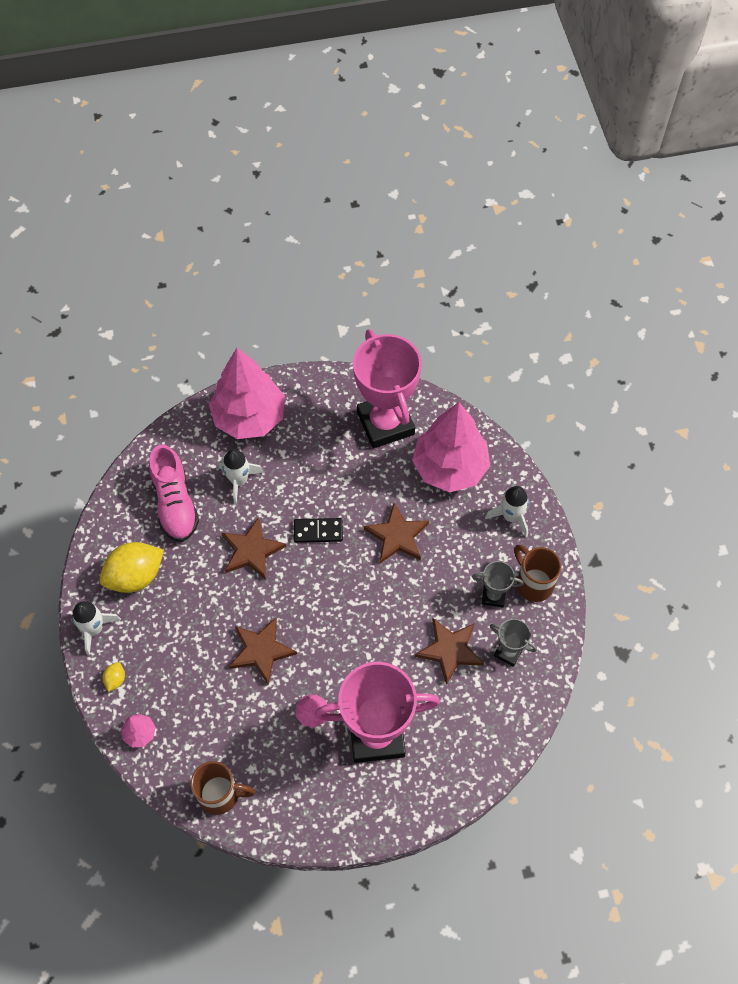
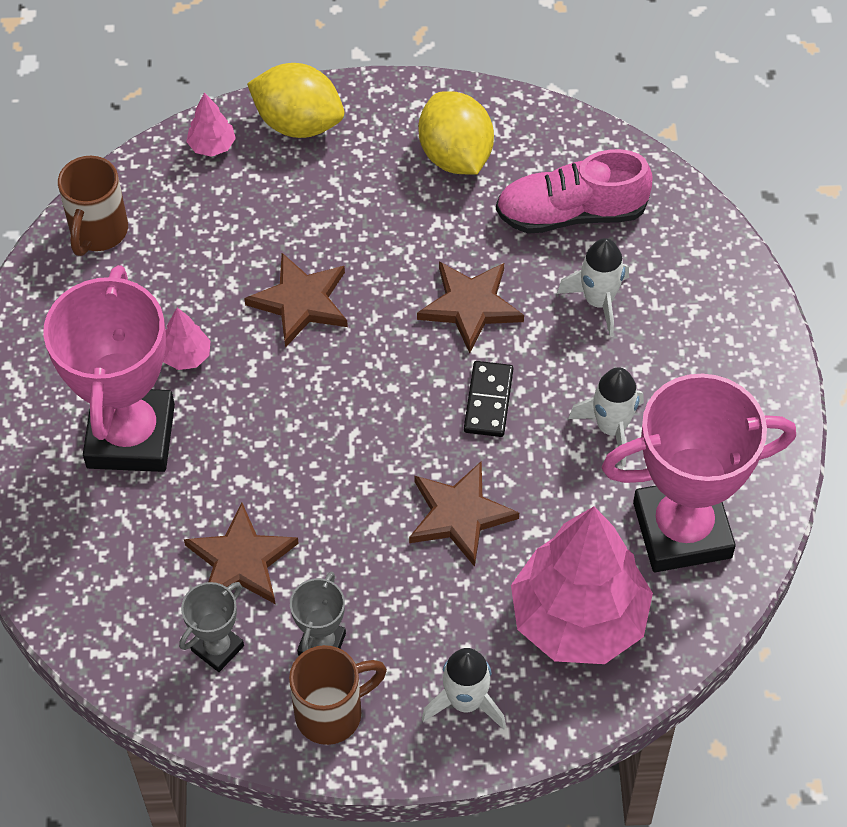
camera: 100 degrees right, 5 degrees down
white rocket [72,601,121,655] -> white rocket moved to [568,367,644,466]
yellow lemon [103,662,125,692] -> yellow lemon [247,63,344,138], size x2.31
pink tree [209,348,285,439] -> none

